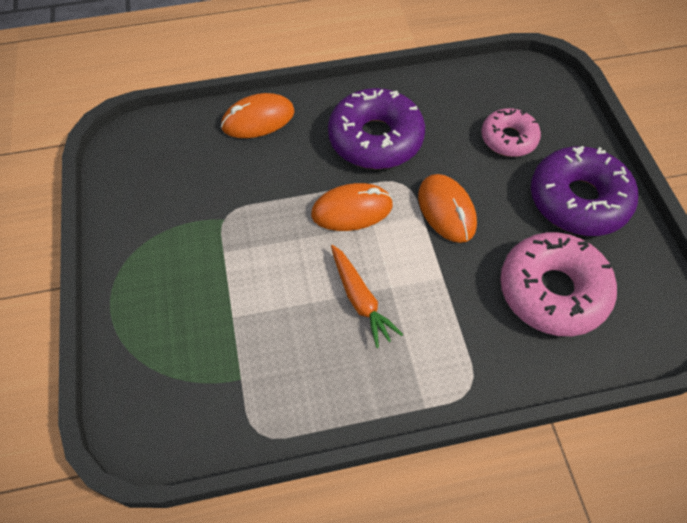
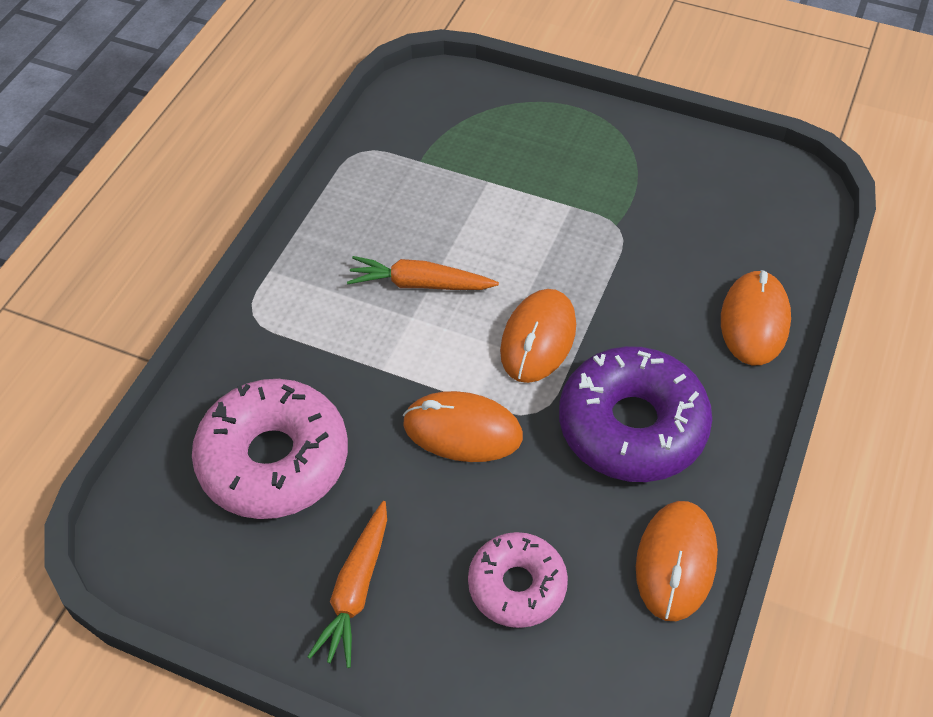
camera: 125 degrees right, 5 degrees down
purple donut [531,146,638,236] -> orange carrot [307,501,387,668]
none -> orange mouse [636,501,718,621]

